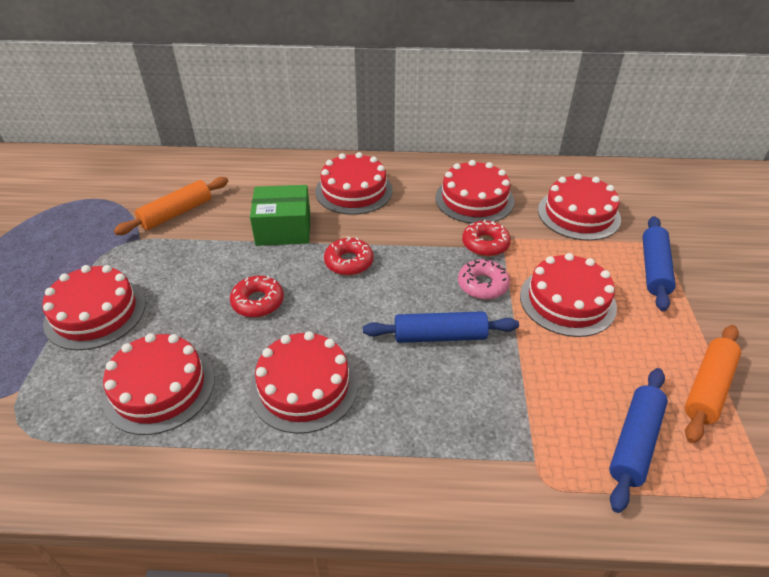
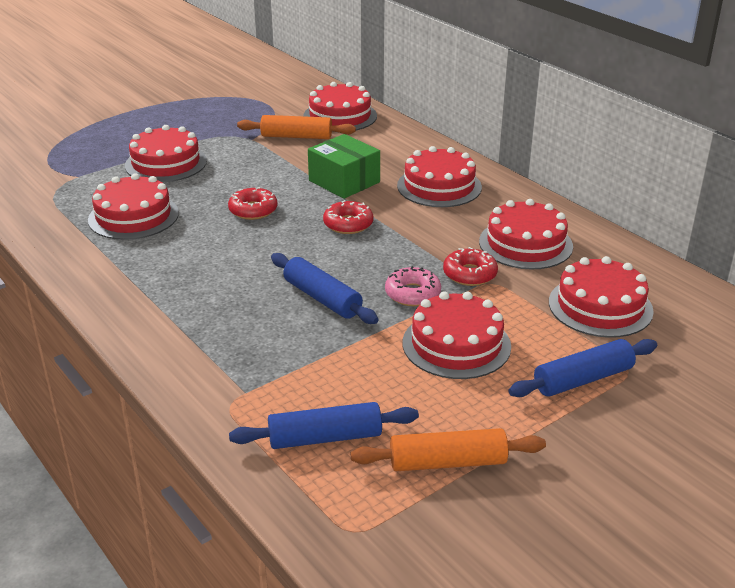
camera: 50 degrees right, 10 degrees down
red cake [250,331,358,434] -> red cake moved to [303,82,377,131]

